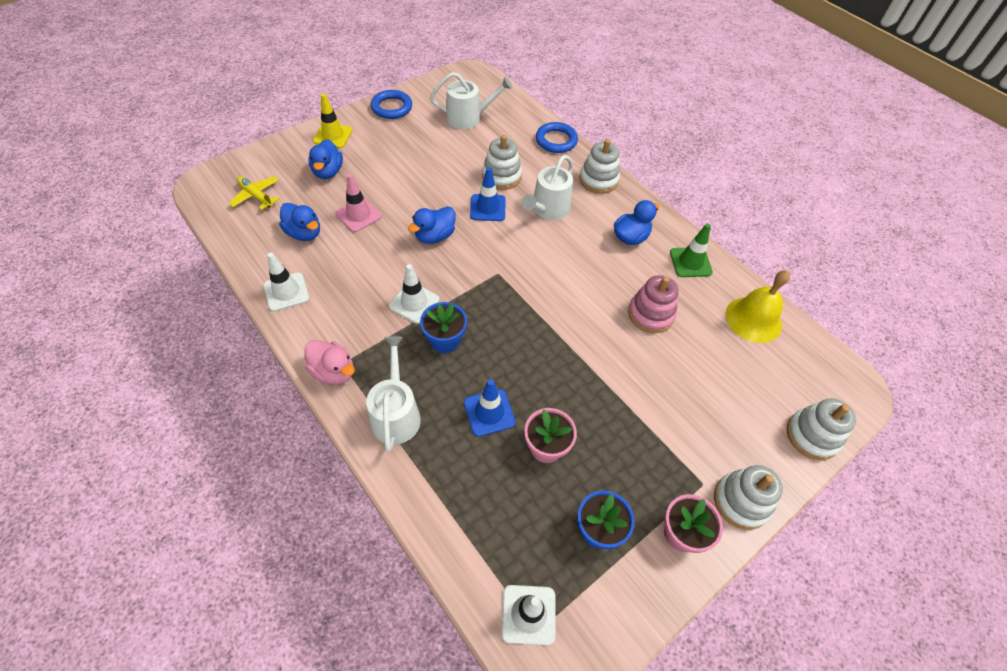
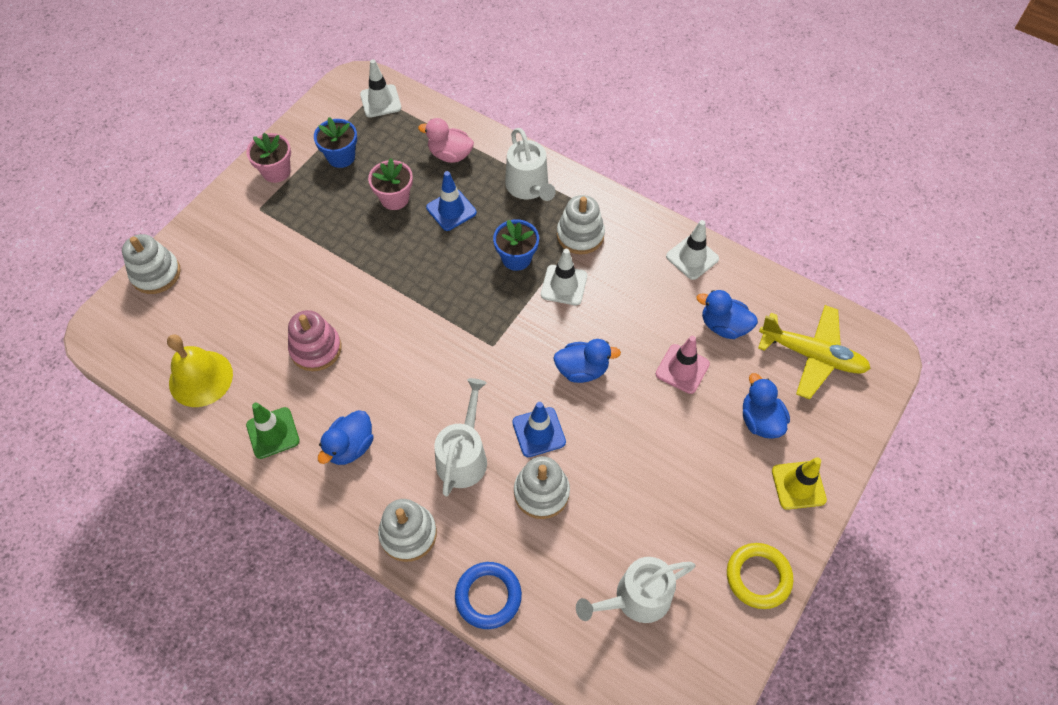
camera: 165 degrees right, 5 degrees up
yellow plane [229,176,280,210] -> yellow plane [758,305,871,399], size x1.64
pink duck [304,340,355,385] -> pink duck moved to [418,118,474,163]
blue ring [371,90,412,119] -> yellow ring [727,543,793,609]
blue duck [408,206,456,244] -> blue duck turned 60 degrees clockwise [553,339,621,383]
white stacking toy [714,465,783,530] -> white stacking toy moved to [557,195,605,254]

